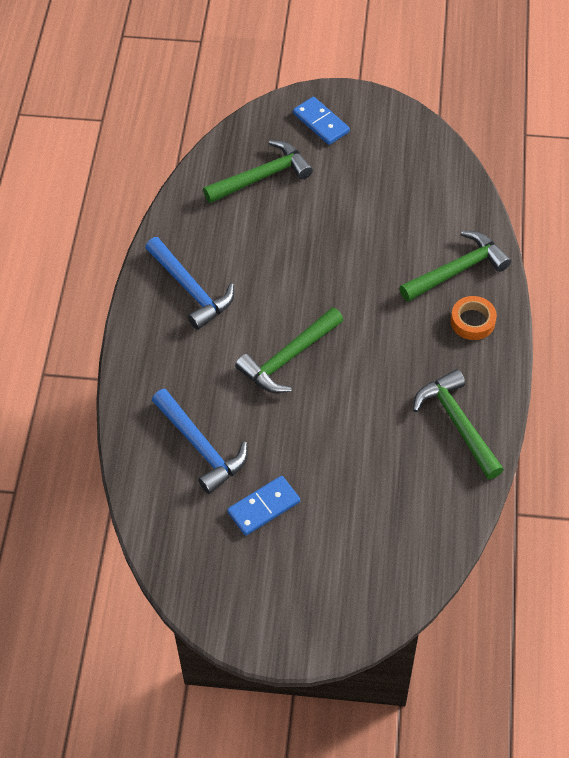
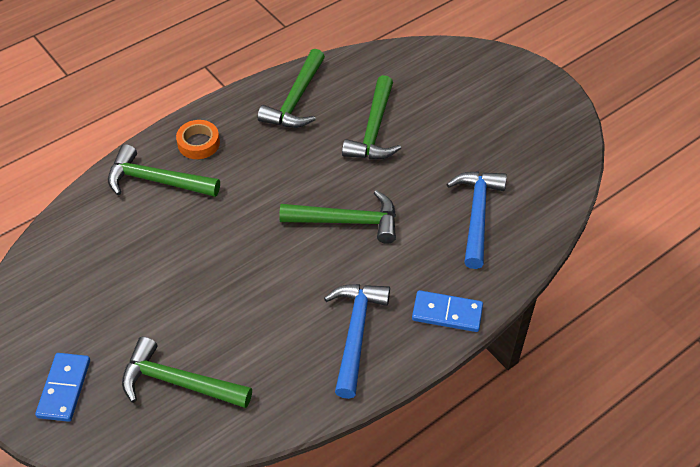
camera: 135 degrees left, 5 degrees down
blue domino [227,476,300,536] -> blue domino moved to [412,290,483,332]
none -> green hammer [342,75,401,159]

